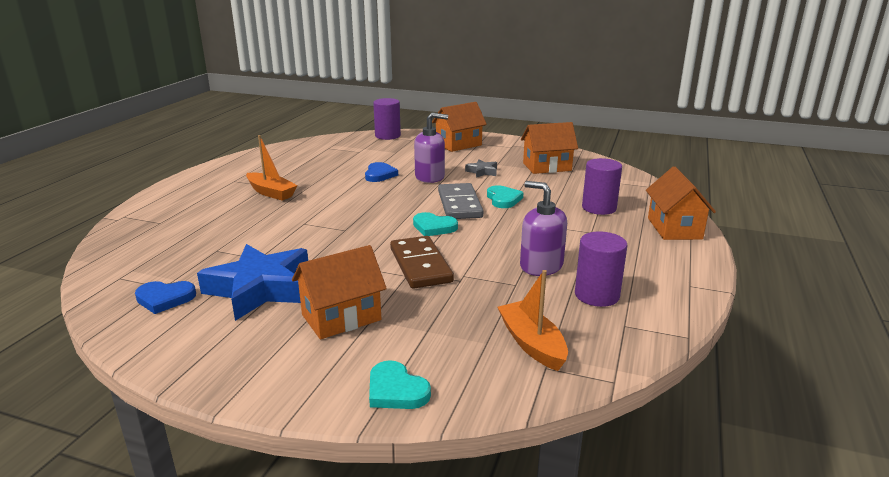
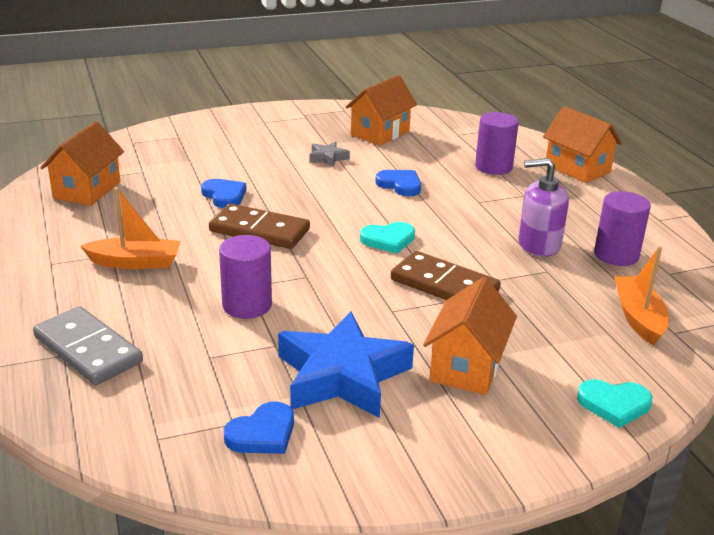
camera: 40 degrees left, 5 degrees up
purple cylinder [373,98,401,140] -> purple cylinder moved to [219,235,272,319]
purple soap dispenser [414,113,448,183] -> none
orange house [432,102,487,152] -> orange house moved to [40,121,124,206]
grey domino [438,183,483,219] -> grey domino moved to [33,306,143,385]
turquoise heart [487,185,524,208] -> blue heart [375,170,421,196]
orange boat [498,270,568,371] -> orange boat turned 60 degrees clockwise [614,246,669,346]
none -> brown domino [209,204,310,249]

